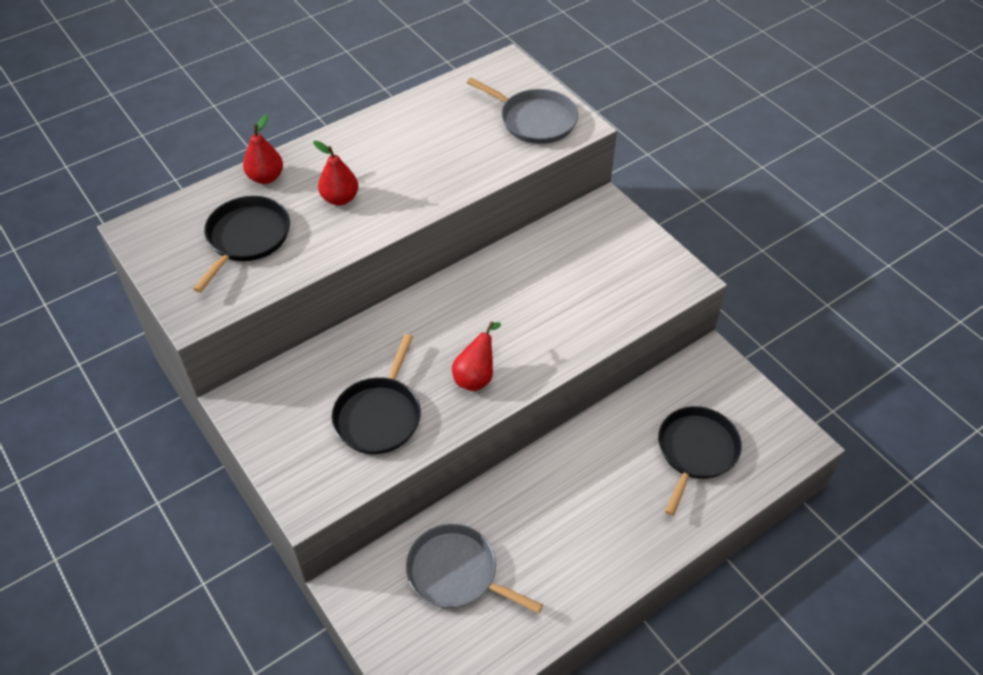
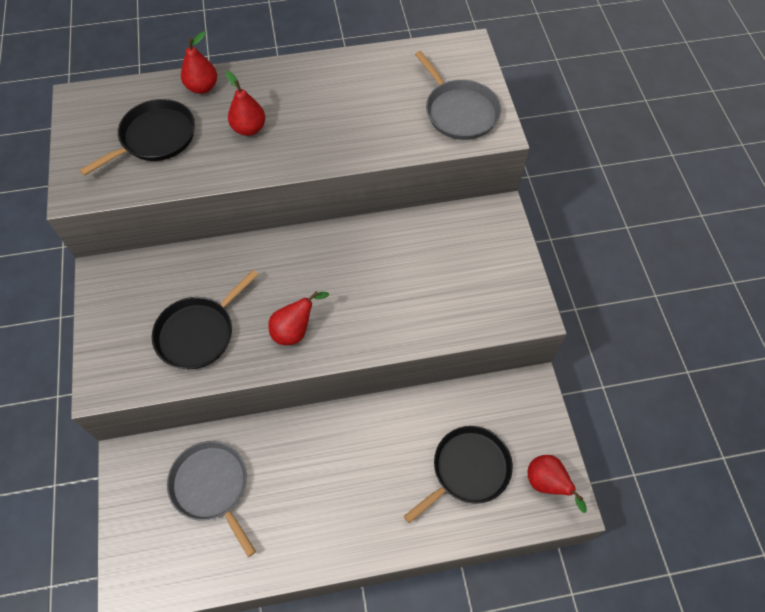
camera: 25 degrees right, 10 degrees up
none -> red pear [528,455,587,513]

